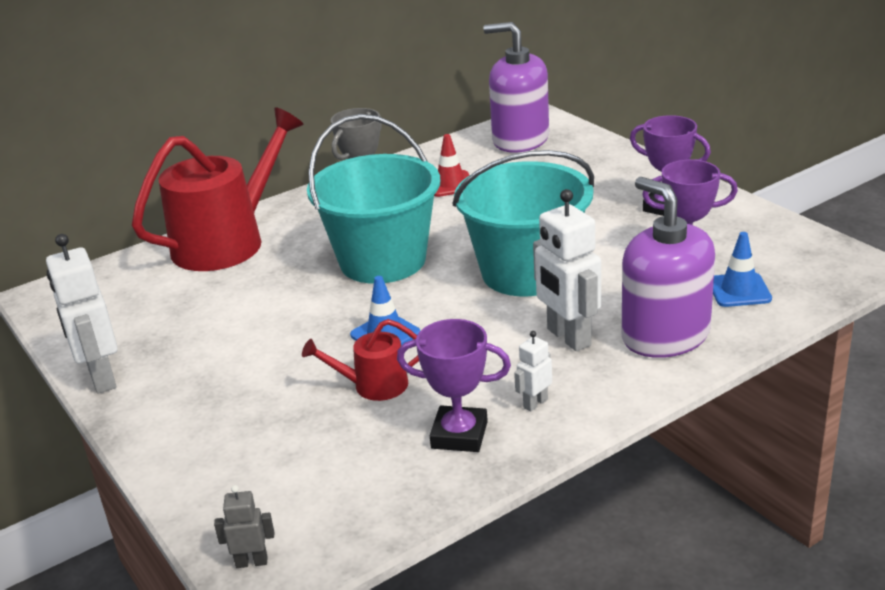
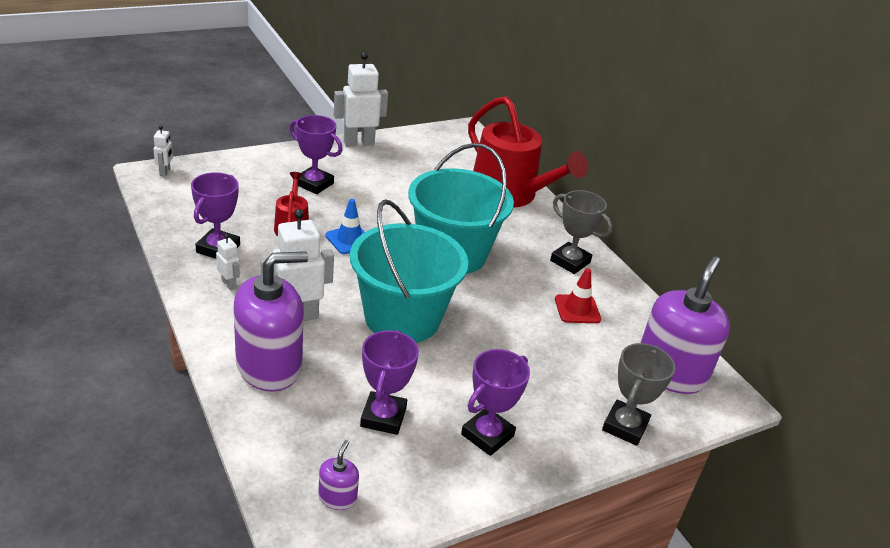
camera: 90 degrees right, 5 degrees up
grey robot [214,485,275,568] -> white robot [153,125,173,176]
blue traffic cone [713,232,772,307] -> none
none -> purple trophy [290,115,343,194]
none -> purple soap dispenser [318,440,359,510]
none -> grey trophy [602,343,675,446]

